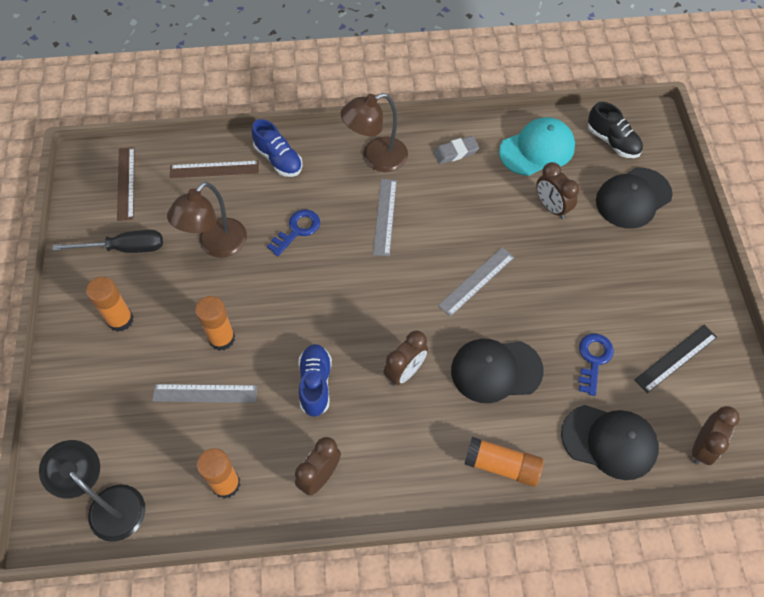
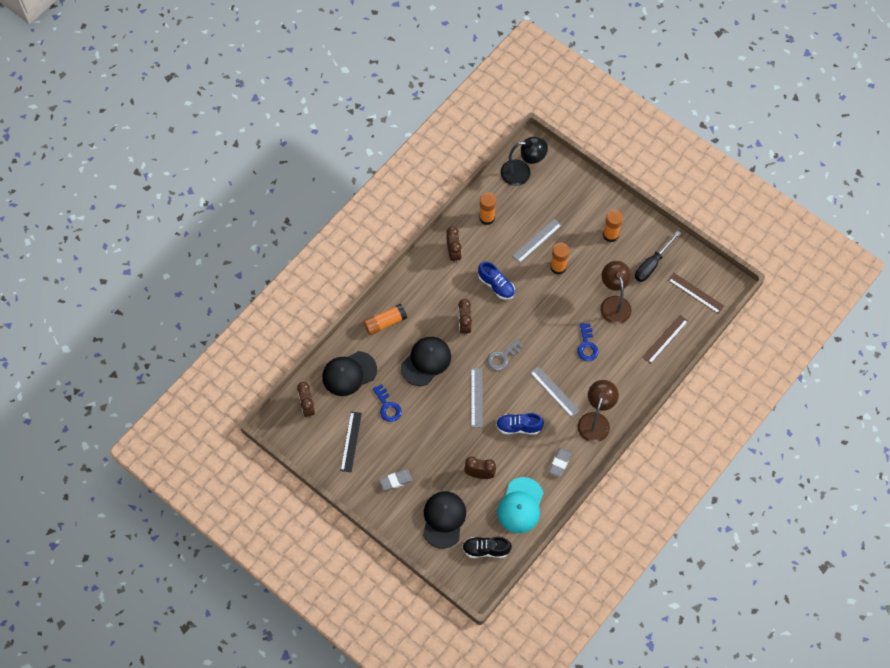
camera: 135 degrees right, 5 degrees up
blue shoe [252,119,303,177] -> blue shoe moved to [496,413,544,434]
none -> grey eraser [379,470,413,491]
none -> grey key [487,339,524,371]

